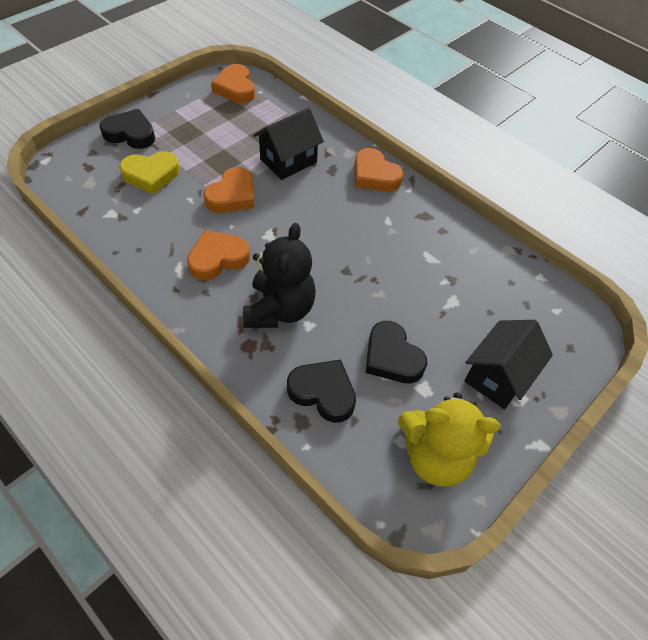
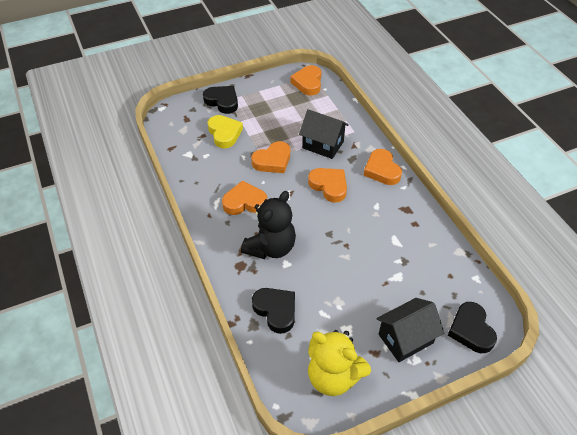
camera: 25 degrees right, 5 degrees down
yellow heart [119,151,180,194] -> yellow heart turned 120 degrees counterclockwise [208,115,243,148]
black house [254,108,324,180] -> black house turned 45 degrees clockwise [299,109,349,159]
black heart [366,321,427,383] -> black heart moved to [448,302,497,353]
none -> orange heart [308,168,347,203]

